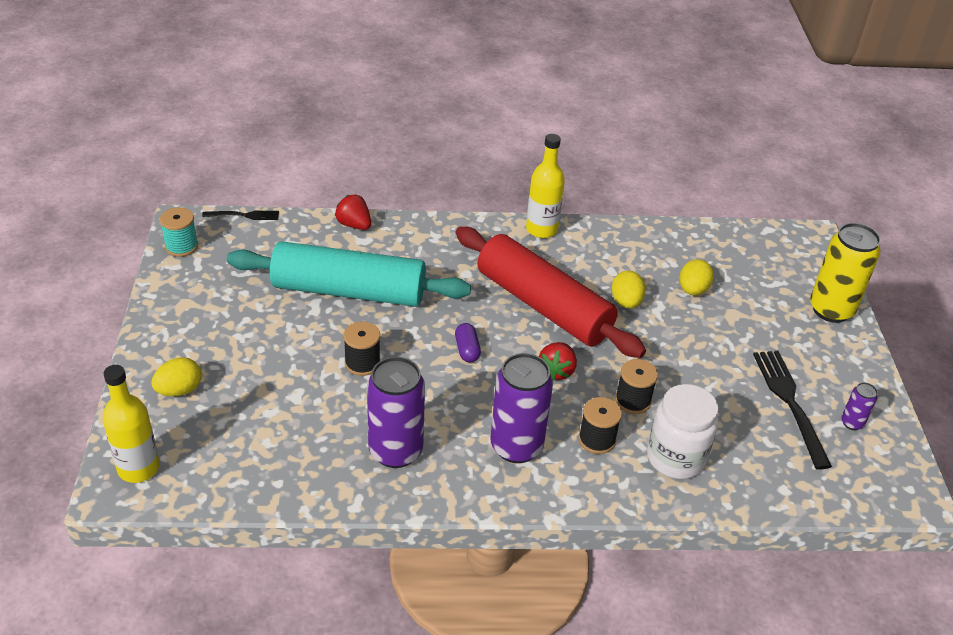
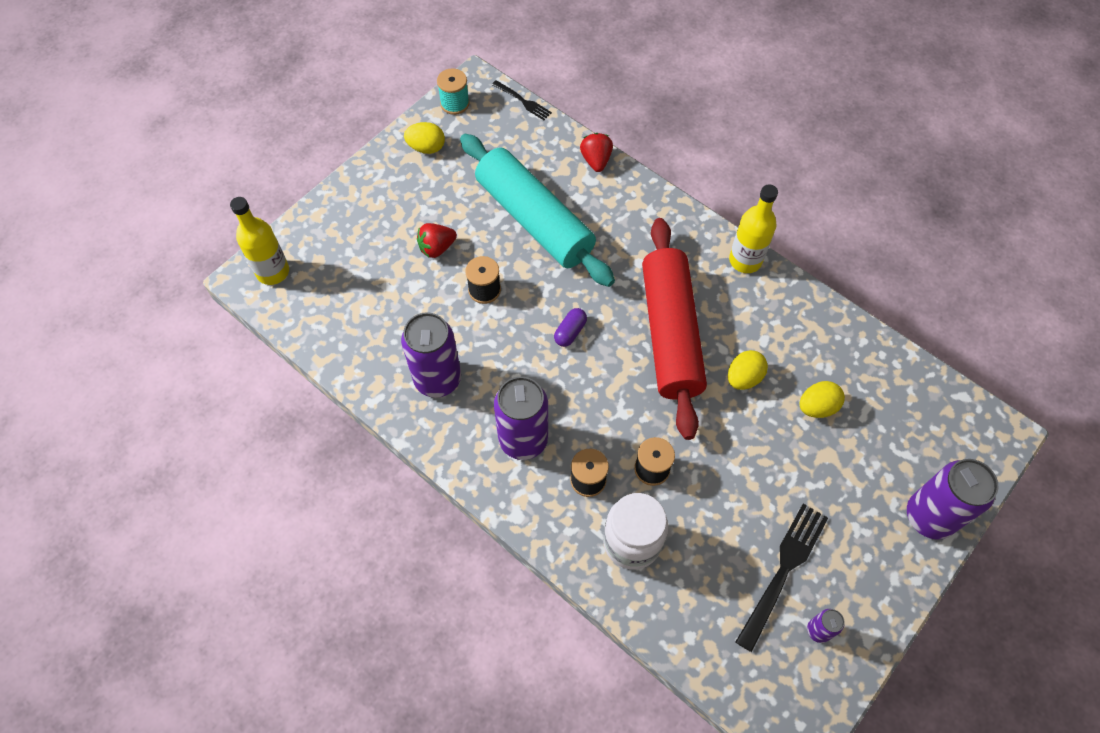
camera: 45 degrees right, 20 degrees up
yellow egg [151,357,201,396] -> yellow egg moved to [404,122,445,154]
red strawberry [539,342,577,380] -> red strawberry moved to [417,223,457,258]
yellow can [810,223,881,323] -> purple can [907,459,998,540]

